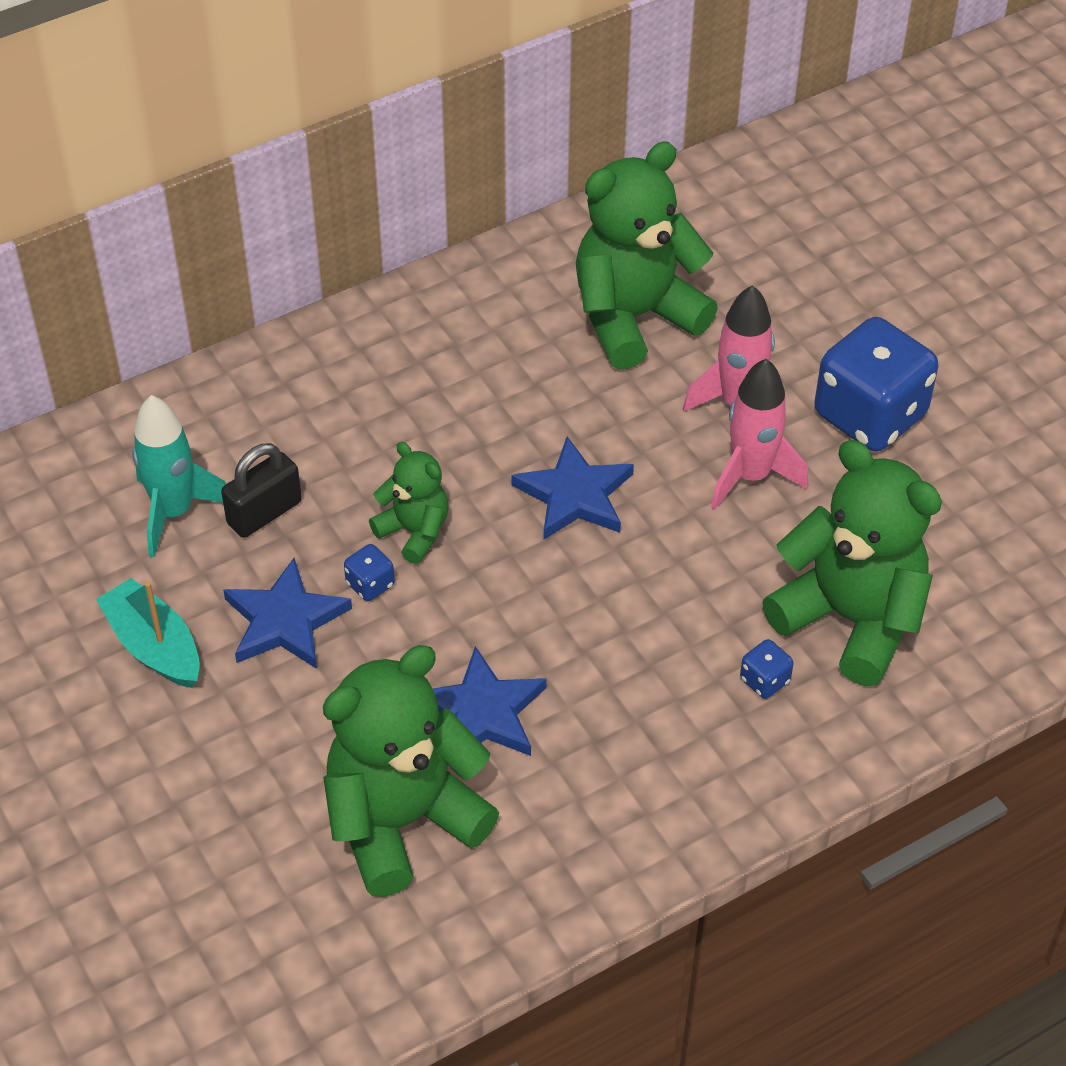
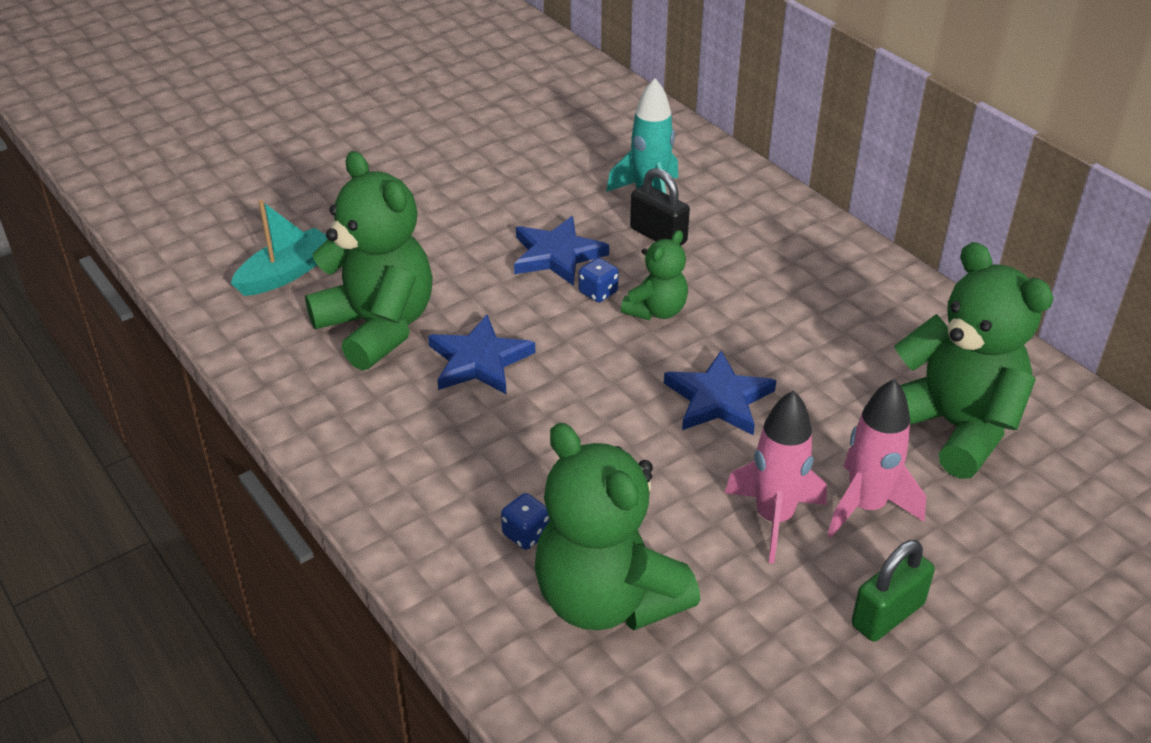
camera: 85 degrees right, 10 degrees down
turquoise boat [96,578,200,688] -> turquoise boat moved to [231,200,327,296]
green teddy bear [762,440,942,686] -> green teddy bear turned 105 degrees clockwise [535,423,700,630]
blue dice [815,317,938,452] -> green padlock [852,540,935,642]

